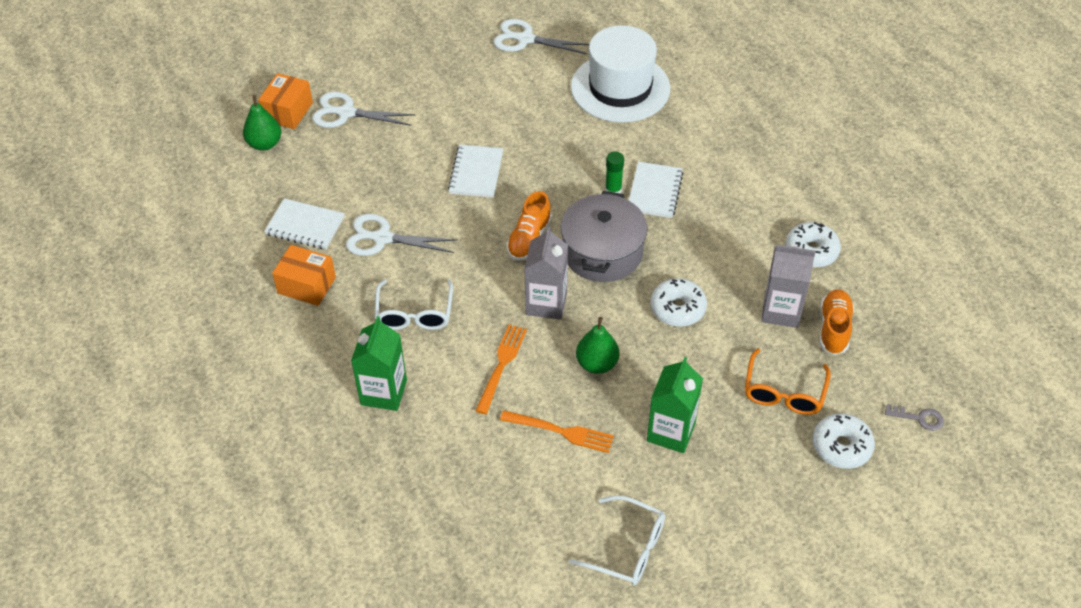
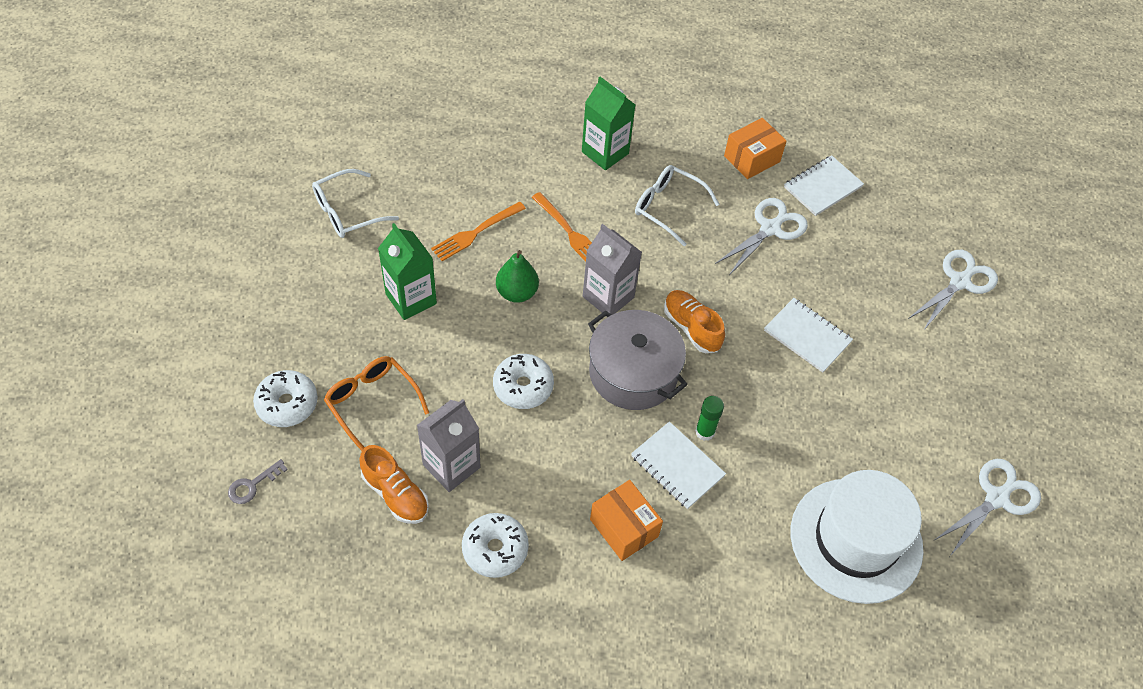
camera: 120 degrees right, 5 degrees up
green pear [243,95,281,151] -> none
orange box [258,73,313,129] -> orange box moved to [590,480,663,561]

